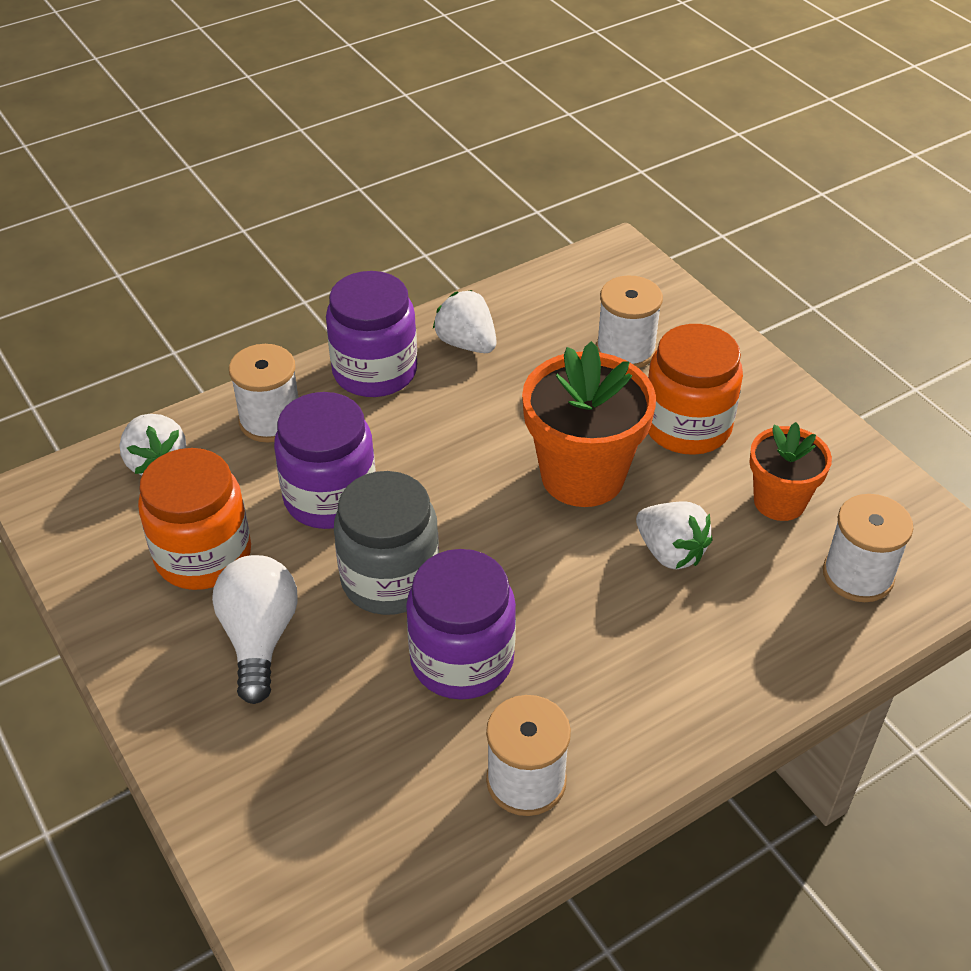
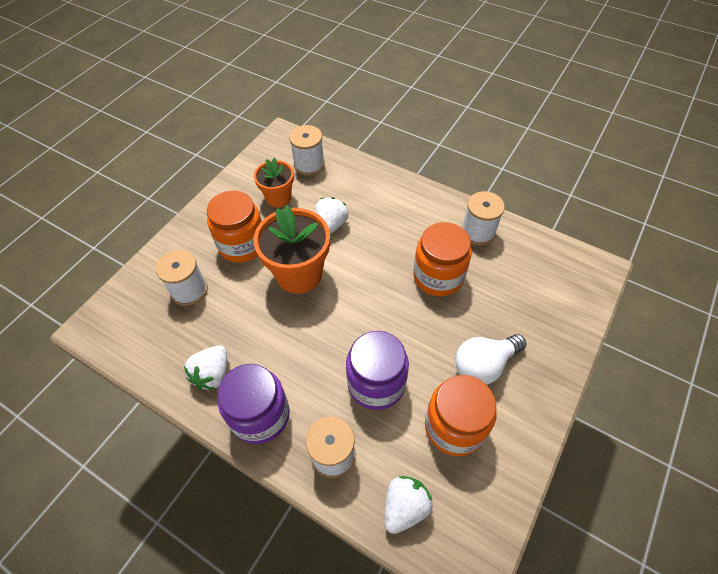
camera: 115 degrees left, 10 degrees up
grey jar [334,471,439,615] -> none
purple jar [406,549,516,700] -> orange jar [413,222,472,297]

